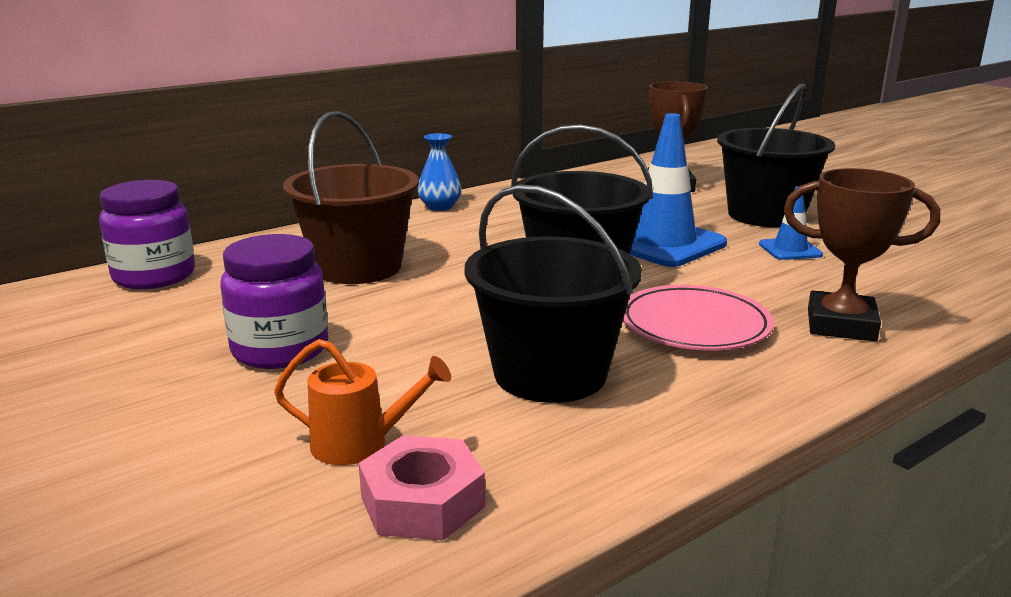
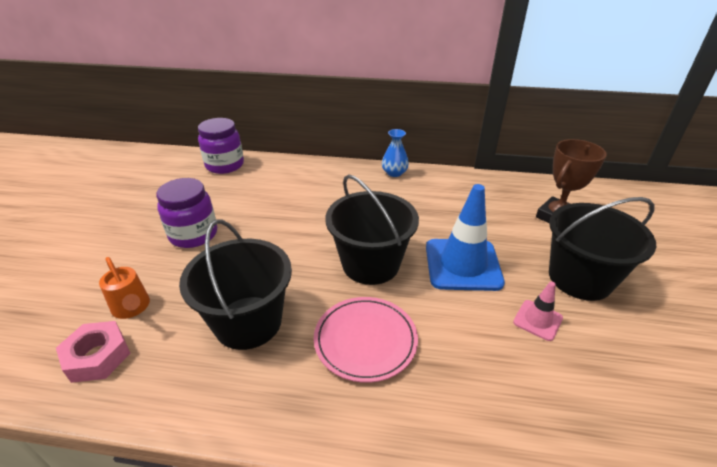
camera: 45 degrees right, 15 degrees up
brown bucket [283,111,419,284] -> none
blue traffic cone [759,186,823,260] -> pink traffic cone [513,281,563,341]
brown trophy [784,168,940,341] -> none

